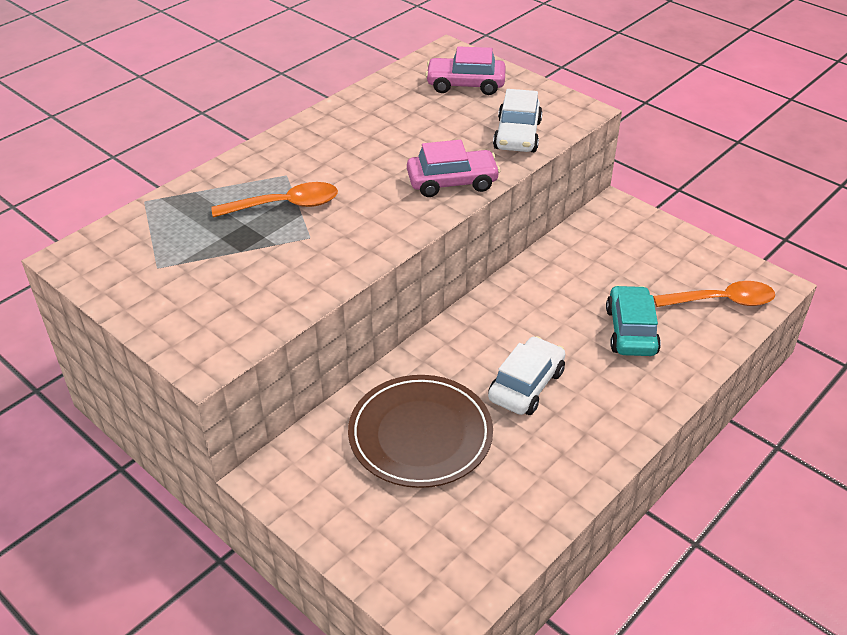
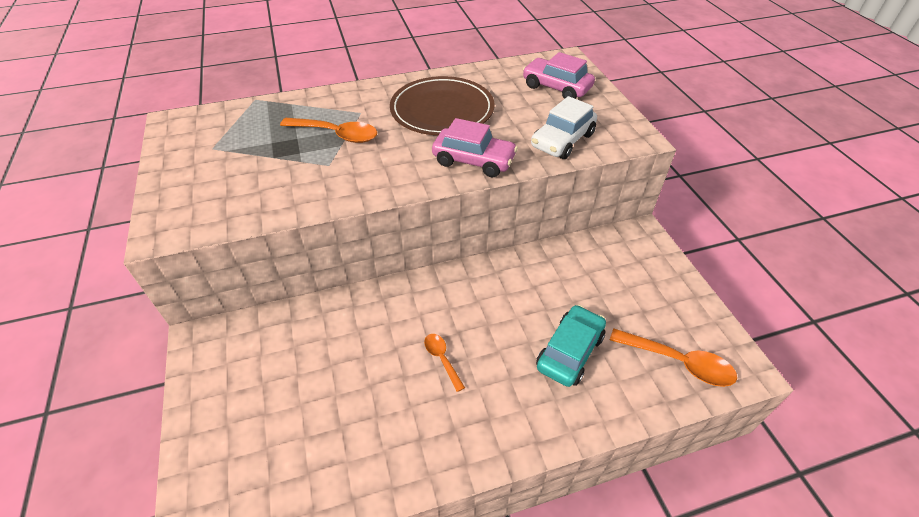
camera: 30 degrees right, 5 degrees up
brown plate [348,375,493,488] -> brown plate moved to [390,76,495,135]
white car [488,336,565,415] -> orange spoon [424,334,465,392]

